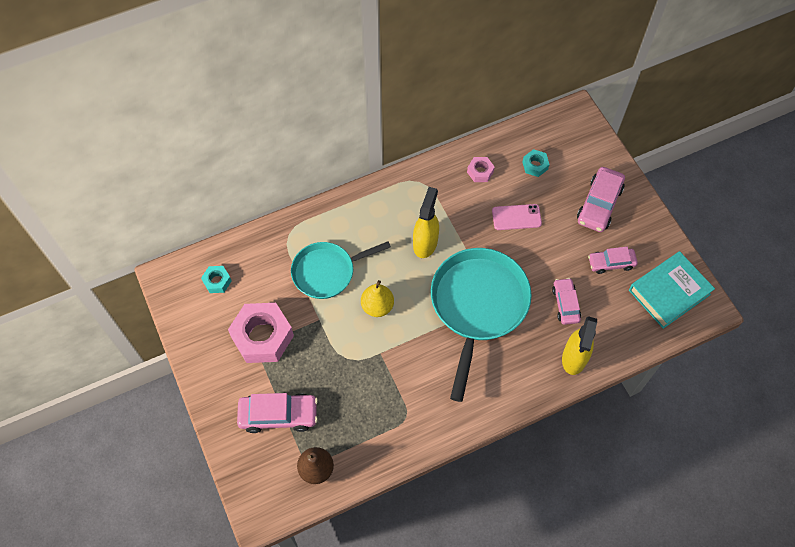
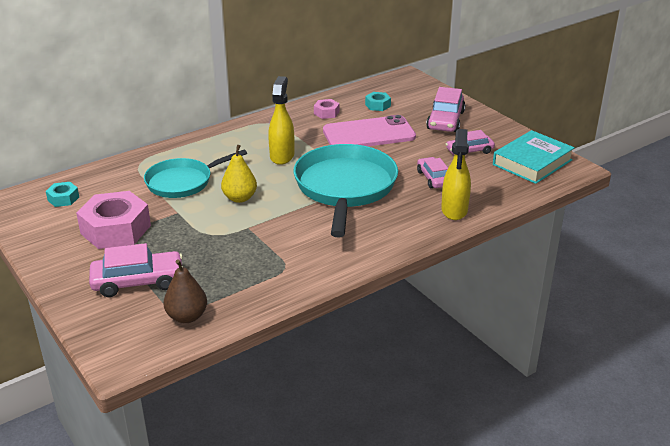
camera: 10 degrees left, 30 degrees down
pink phone [492,204,542,230] -> pink phone [323,115,416,146], size x1.84

